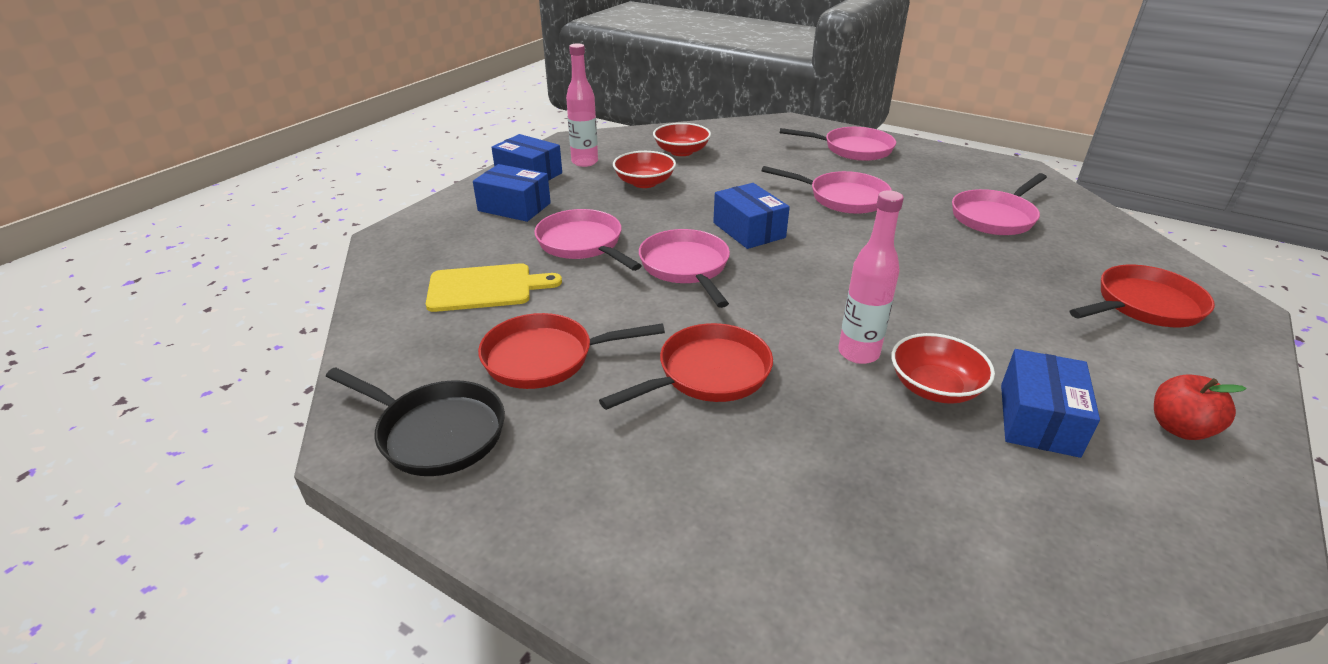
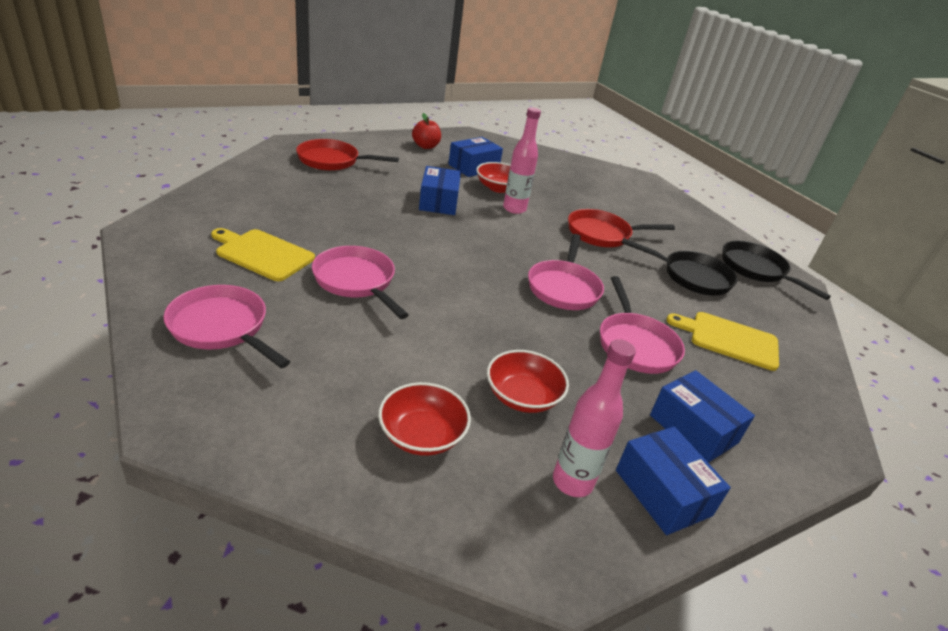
camera: 155 degrees left, 0 degrees up
red pan [478,313,665,389] -> black pan [621,238,737,295]
blue box [713,183,790,249] -> blue box moved to [419,166,461,215]
pink pan [952,173,1047,235] -> none
none -> yellow cutting board [211,228,315,281]

